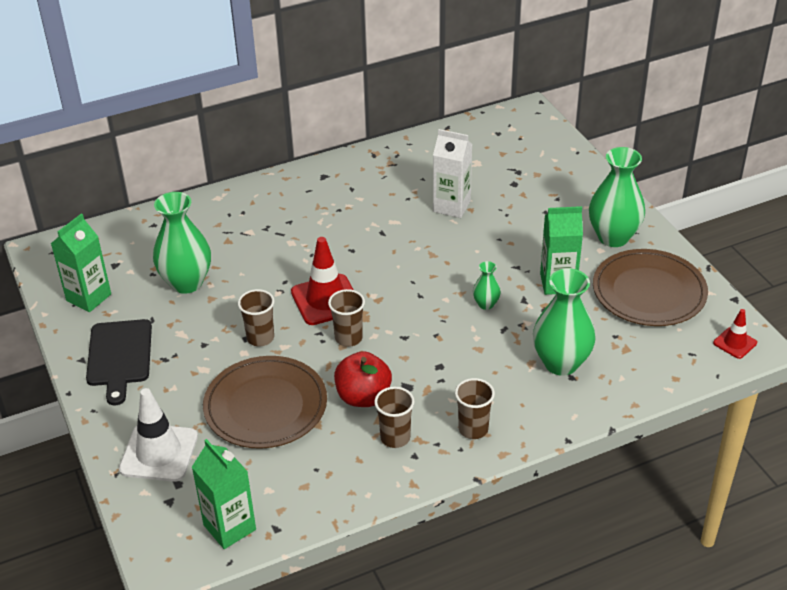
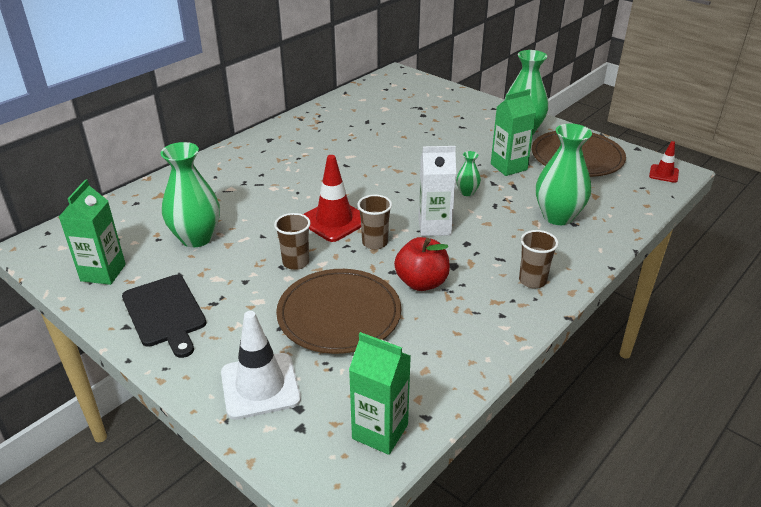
camera: 25 degrees left, 5 degrees down
brown cup [374,387,415,448] -> none
white carton [433,129,472,218] -> white carton moved to [418,146,456,236]

